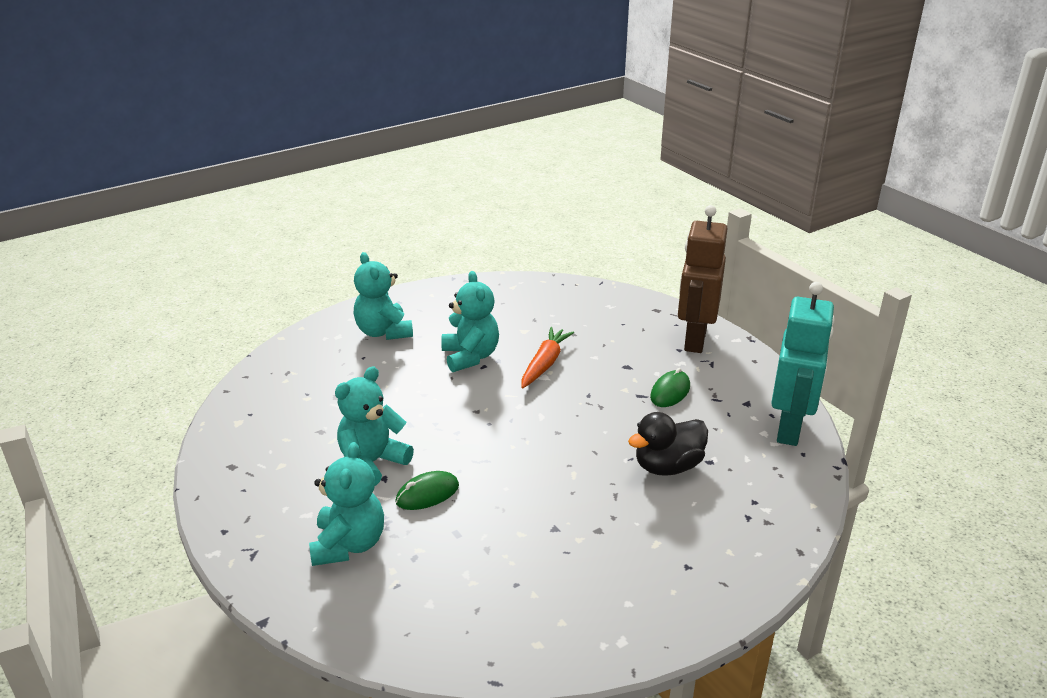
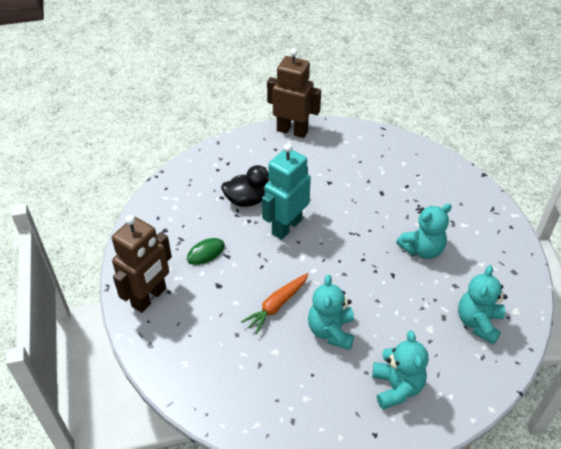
camera: 160 degrees left, 15 degrees up
turquoise teddy bear [309,442,384,566] -> turquoise teddy bear moved to [458,265,507,345]
green mouse [395,471,459,510] -> none
turquoise robot [771,282,835,446] -> turquoise robot moved to [262,143,311,240]
none -> brown robot [267,48,321,138]

